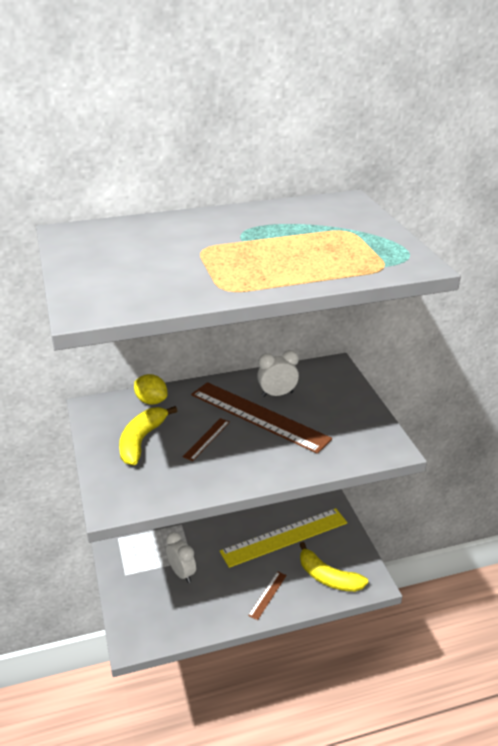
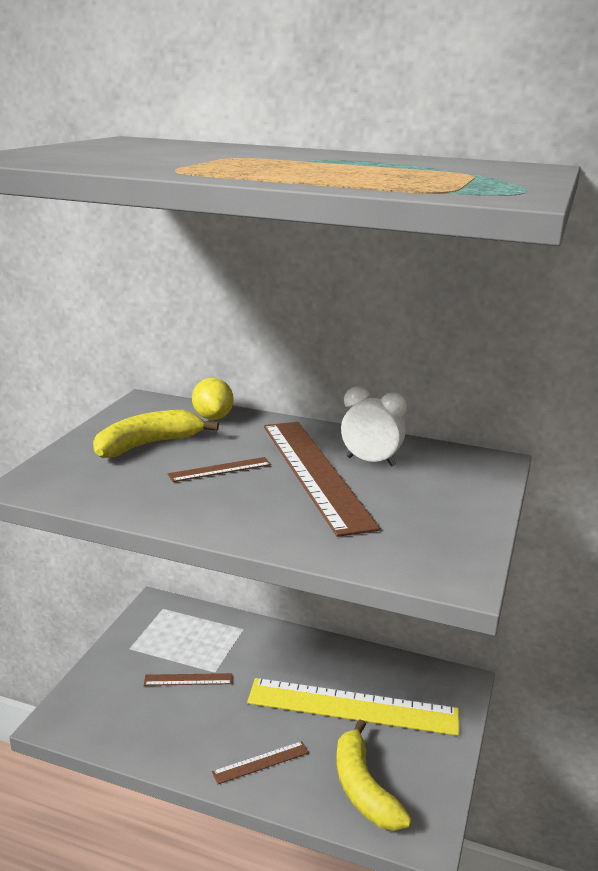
camera: 35 degrees right, 10 degrees down
white clock [166,532,196,583] -> brown ruler [144,673,232,686]

